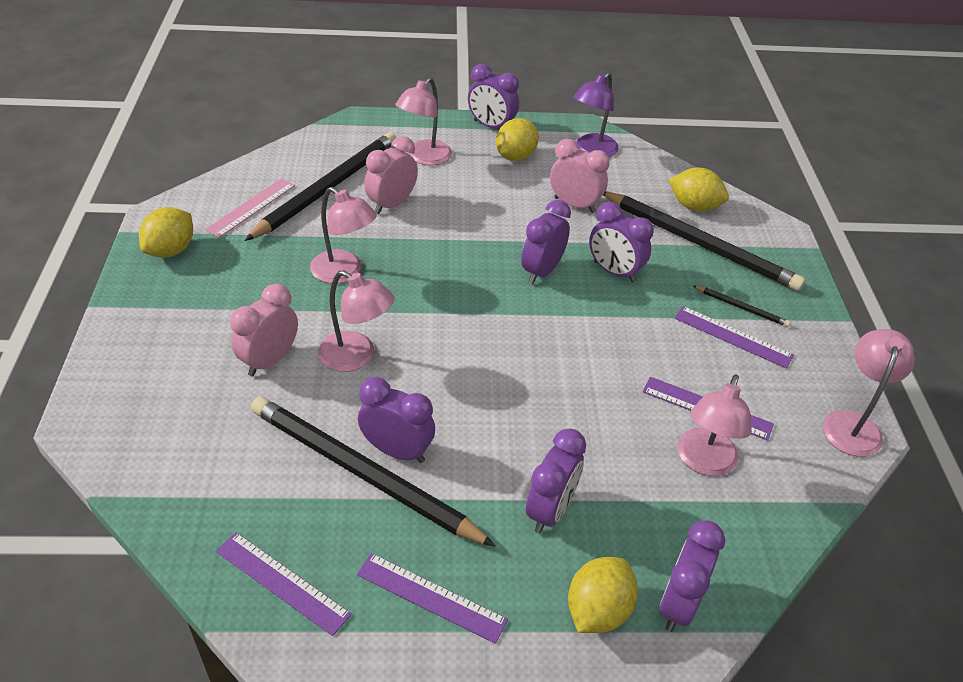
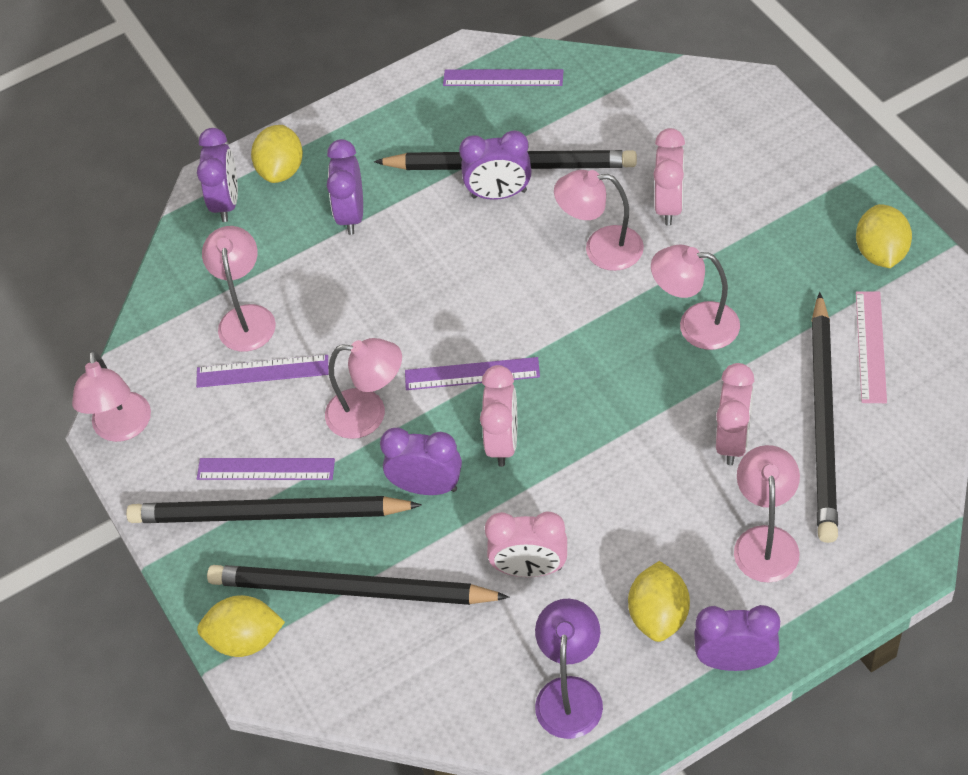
camera: 160 degrees right, 10 degrees up
purple ruler [357,553,508,644] -> purple ruler moved to [405,357,540,390]
purple clock [521,200,571,284] -> pink clock [480,365,517,467]
yellow lemon [669,167,729,212] -> yellow lemon moved to [197,595,285,657]
black pencil [693,286,791,327] -> black pencil [126,496,422,523], size x2.40
none -> pink lamp [325,338,402,439]

